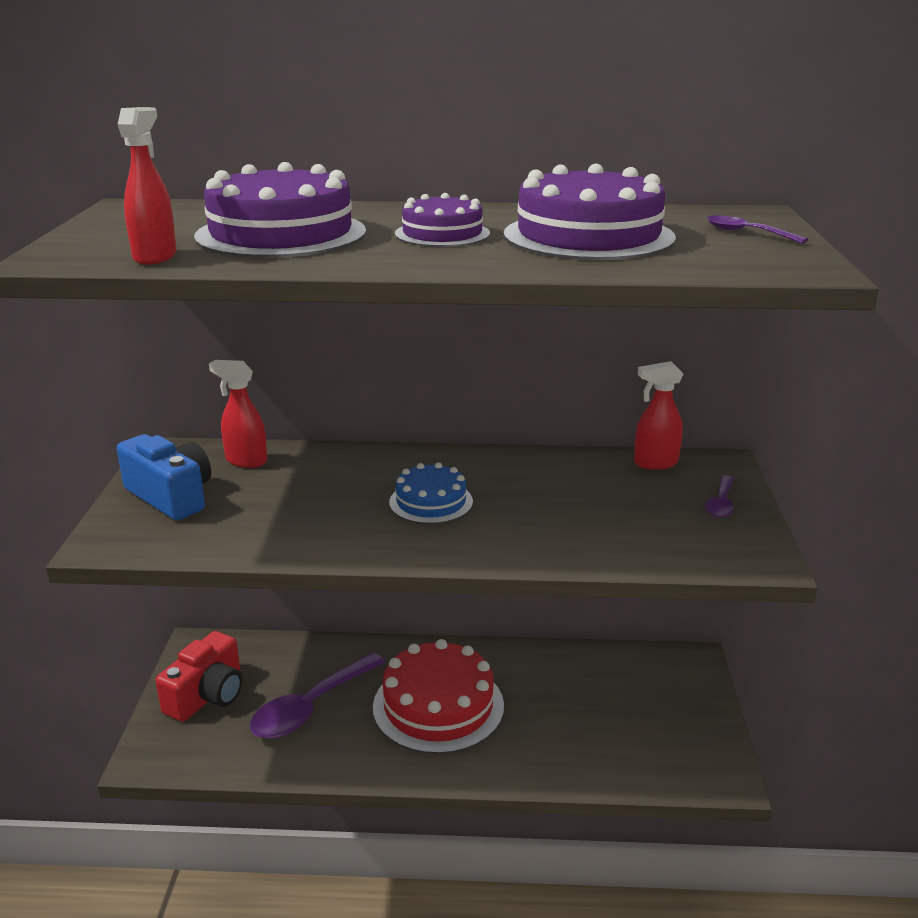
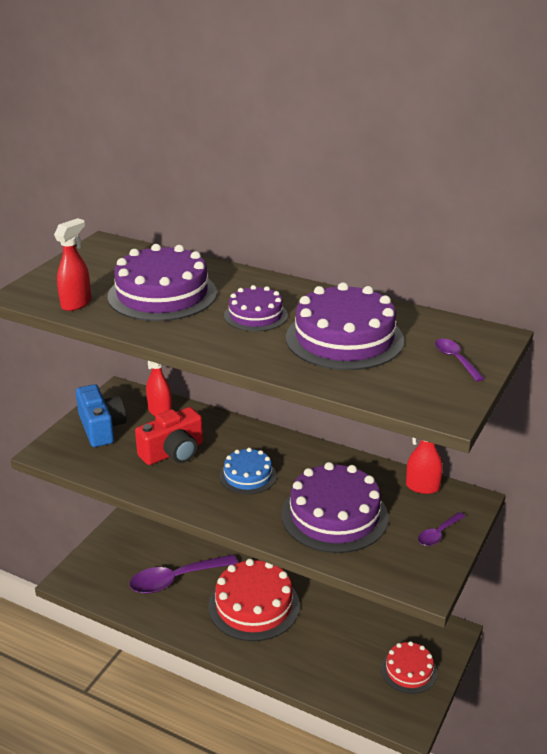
camera: 25 degrees right, 5 degrees up
red camera [155,631,242,722] -> red camera moved to [135,407,203,465]
none -> purple cake [281,462,389,553]
none -> red cake [381,641,437,694]

